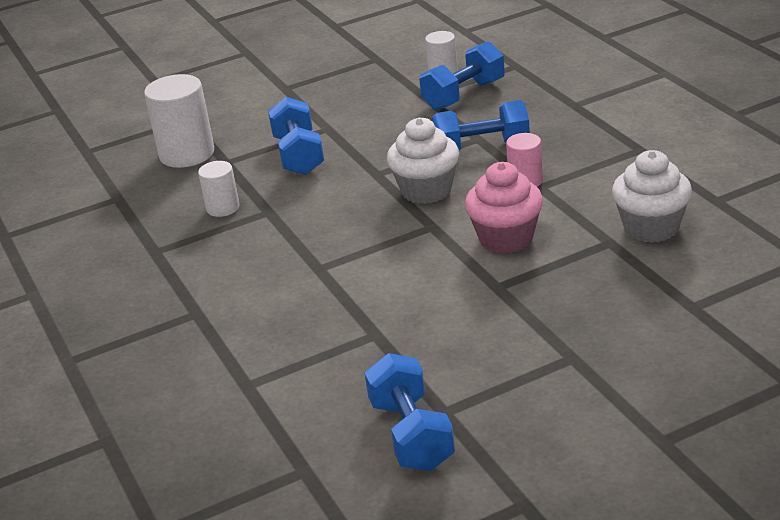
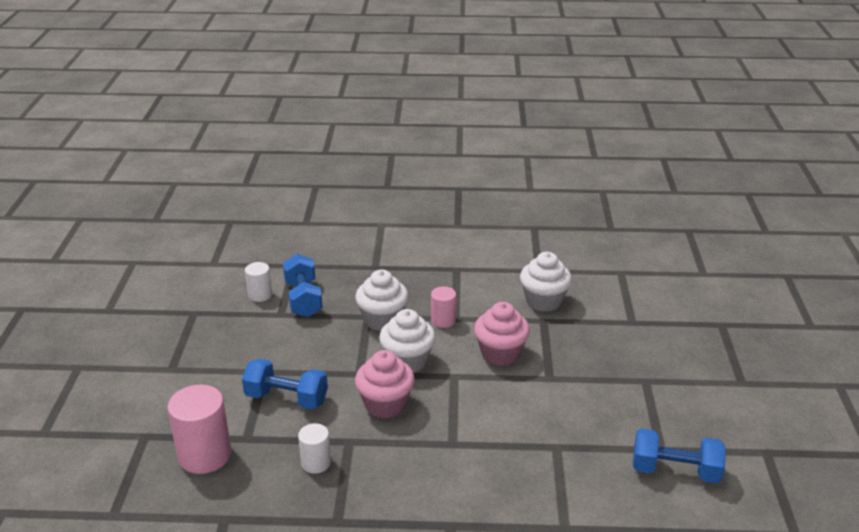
camera: 65 degrees left, 0 degrees up
white cylinder [144,74,214,168] -> pink cylinder [167,385,232,474]
blue dumbbell [431,100,530,150] -> white cupcake [355,270,409,331]
none -> pink cupcake [355,350,415,418]

